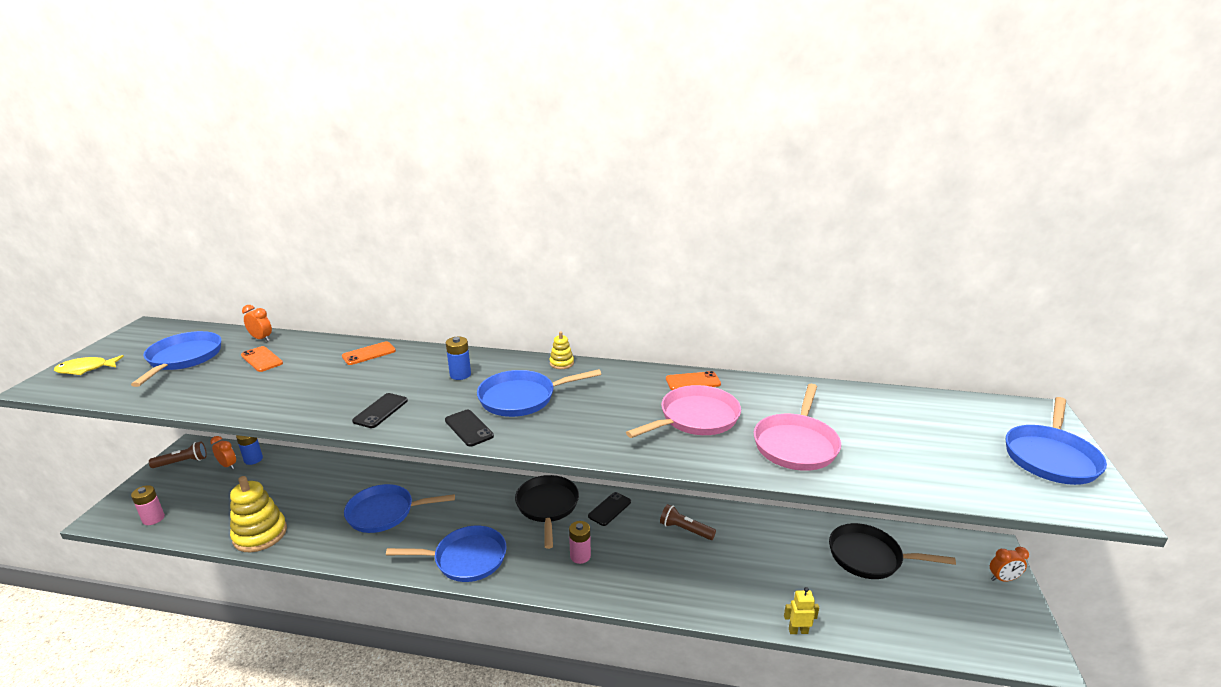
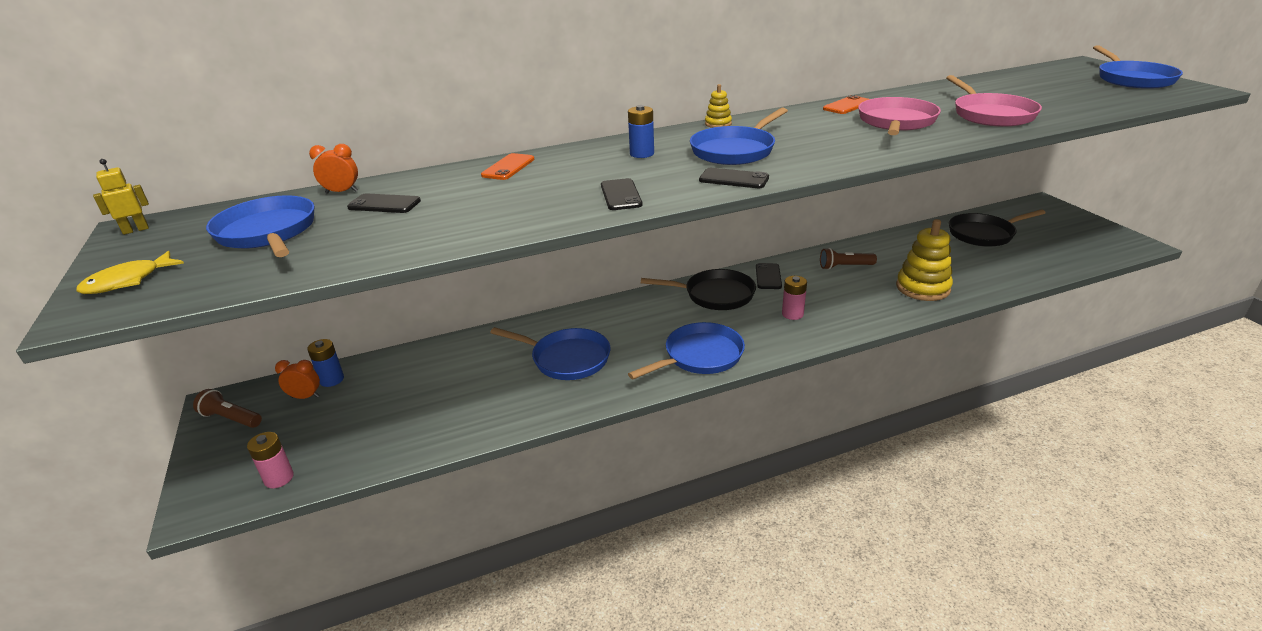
camera: 30 degrees left, 5 degrees up
brown flashlight [149,441,207,468] -> brown flashlight turned 105 degrees counterclockwise [193,389,262,428]
yellow stacking toy [230,476,287,552] -> yellow stacking toy moved to [896,219,953,301]
orange phone [241,346,283,372] -> black phone [347,193,421,213]
blue pan [344,484,455,533] -> blue pan turned 120 degrees counterclockwise [490,327,611,380]
black pan [515,475,579,549] -> black pan turned 135 degrees clockwise [641,269,756,310]
yellow robot [784,587,819,634] -> yellow robot moved to [93,159,149,235]
orange clock [990,547,1029,582] -> none

